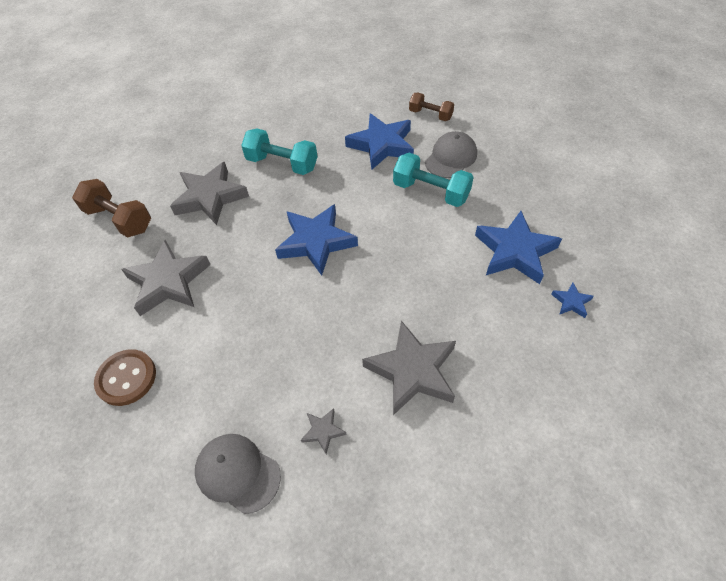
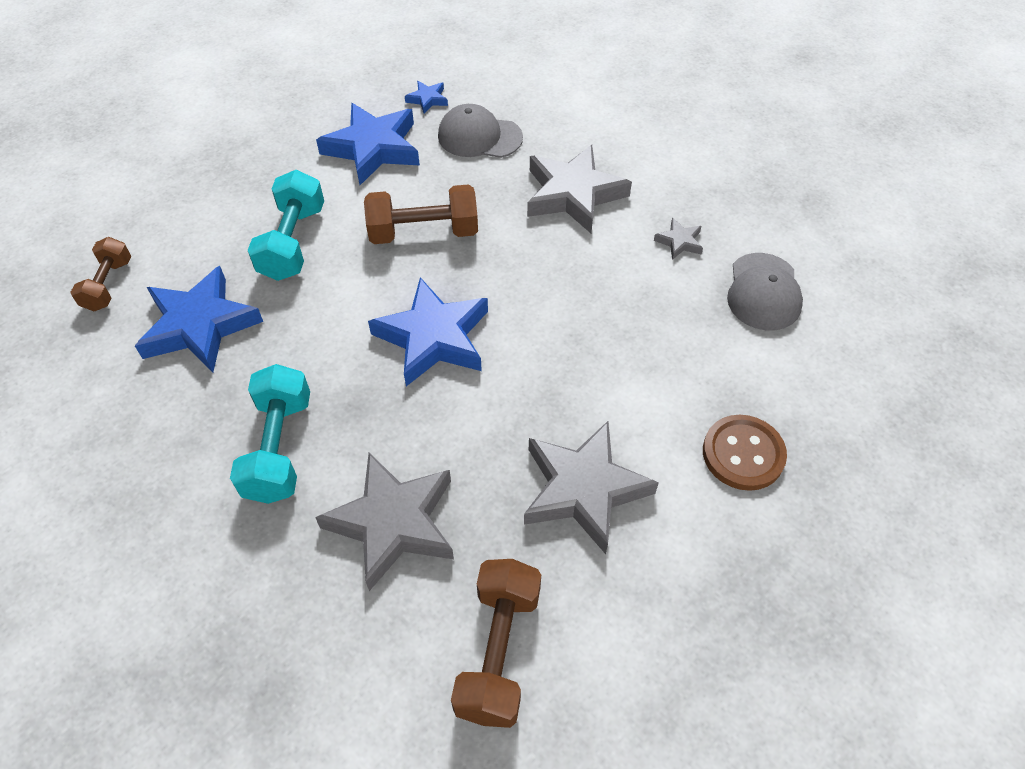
camera: 115 degrees left, 0 degrees up
grey cap [425,131,477,178] -> grey cap moved to [438,104,523,158]
none -> brown dumbbell [364,184,478,244]

